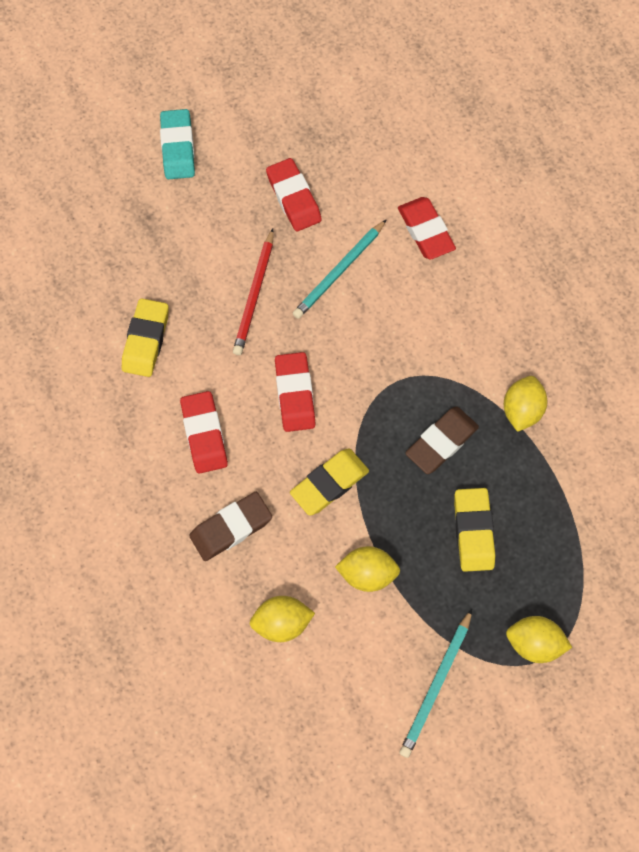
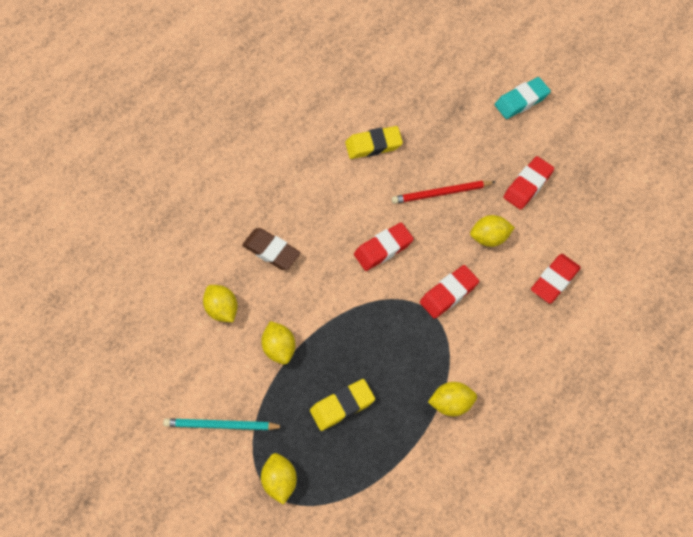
camera: 65 degrees right, 5 degrees down
red eraser [180,391,228,474] -> red eraser moved to [420,265,479,319]
yellow eraser [290,449,369,516] -> none
turquoise pencil [293,219,387,319] -> yellow lemon [470,215,515,247]
brown eraser [405,407,479,474] -> none

